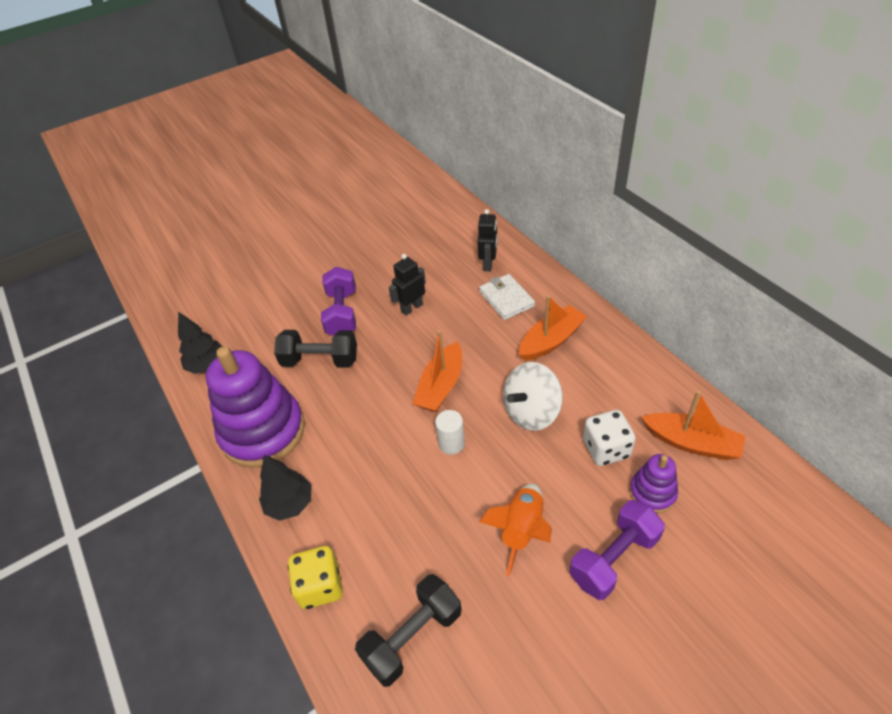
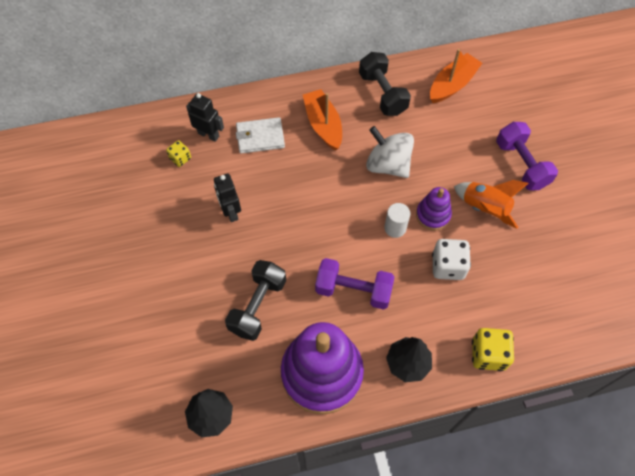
camera: 75 degrees left, 15 degrees up
purple dumbbell [321,267,356,335] -> purple dumbbell moved to [315,258,394,310]
black dumbbell [355,574,462,687] -> black dumbbell moved to [359,52,411,116]
orange boat [412,330,462,412] -> none
white spinning top [503,362,563,431] -> white spinning top turned 150 degrees clockwise [366,126,414,178]
white dice [583,410,636,466] -> white dice moved to [432,239,471,280]
purple stacking toy [629,454,678,513] -> purple stacking toy moved to [416,187,452,230]
none -> yellow dice [166,140,191,167]

